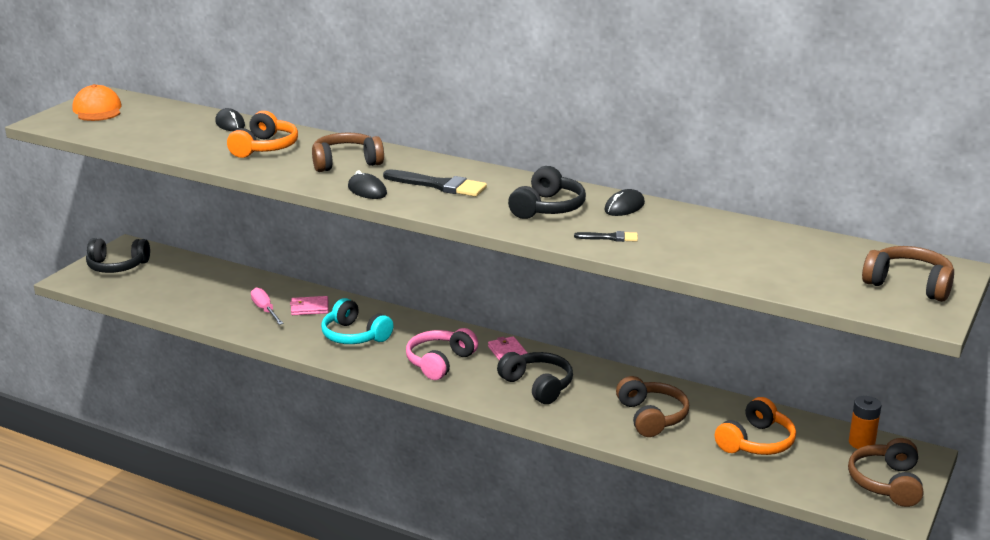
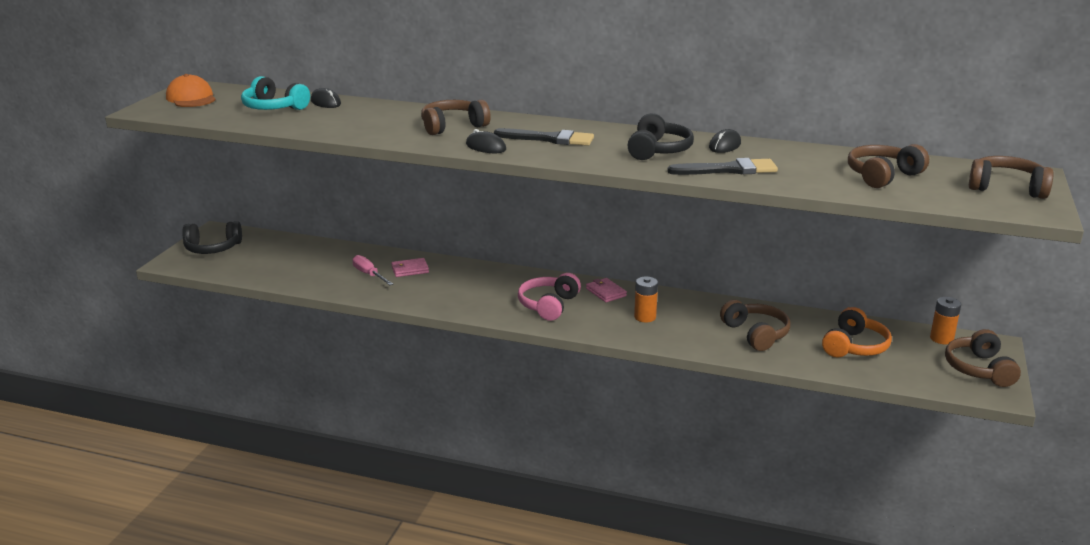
camera: 10 degrees left, 0 degrees up
orange headphones [227,111,298,158] -> none
turquoise headphones [321,298,393,344] -> turquoise headphones moved to [241,76,310,110]
black headphones [497,352,573,404] -> orange battery [634,276,658,323]
black brush [574,231,638,242] -> black brush [667,158,778,175], size x1.87
none -> brown headphones [848,144,929,188]

